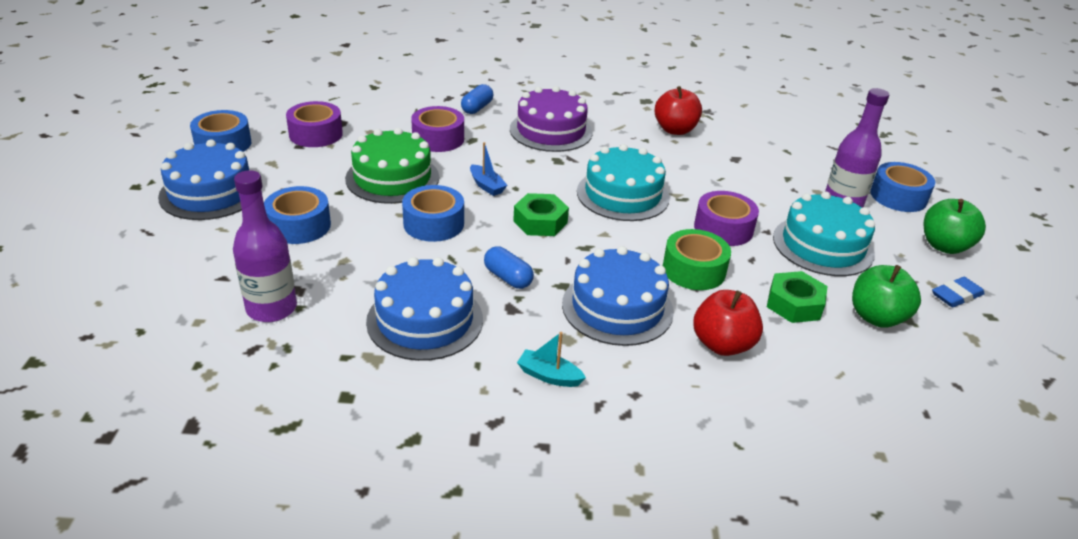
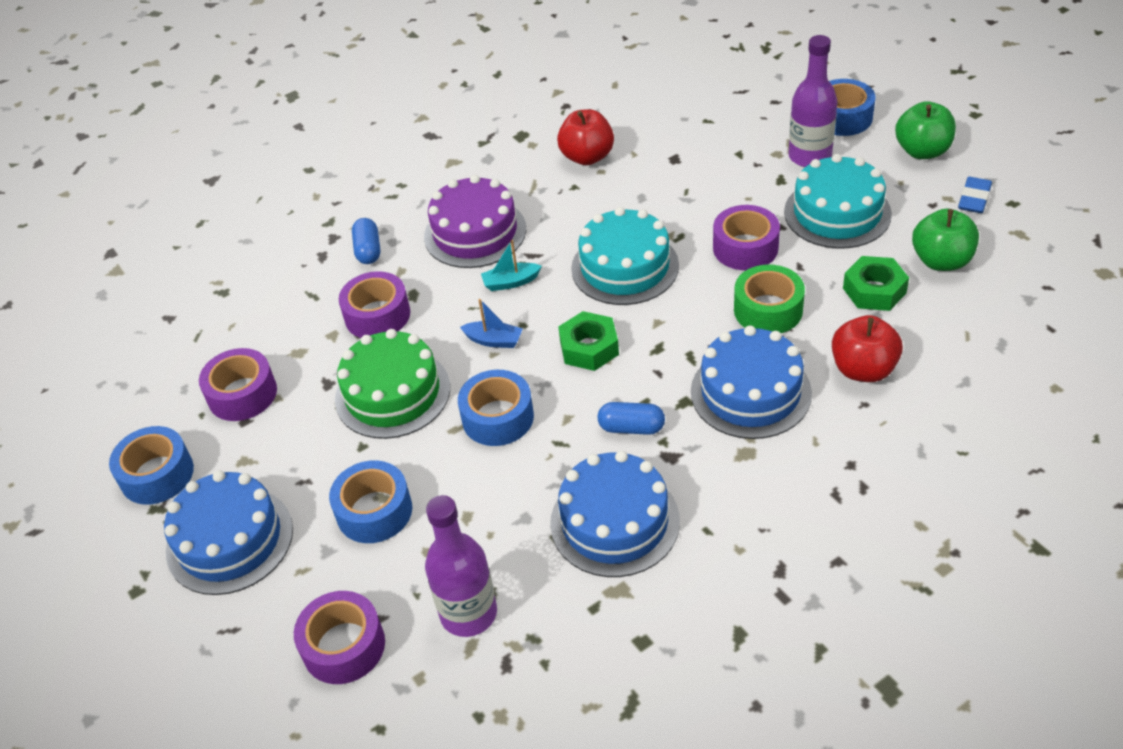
camera: 30 degrees left, 10 degrees up
turquoise boat [517,332,586,387] -> turquoise boat moved to [481,240,542,291]
none -> purple tape [294,591,385,684]

